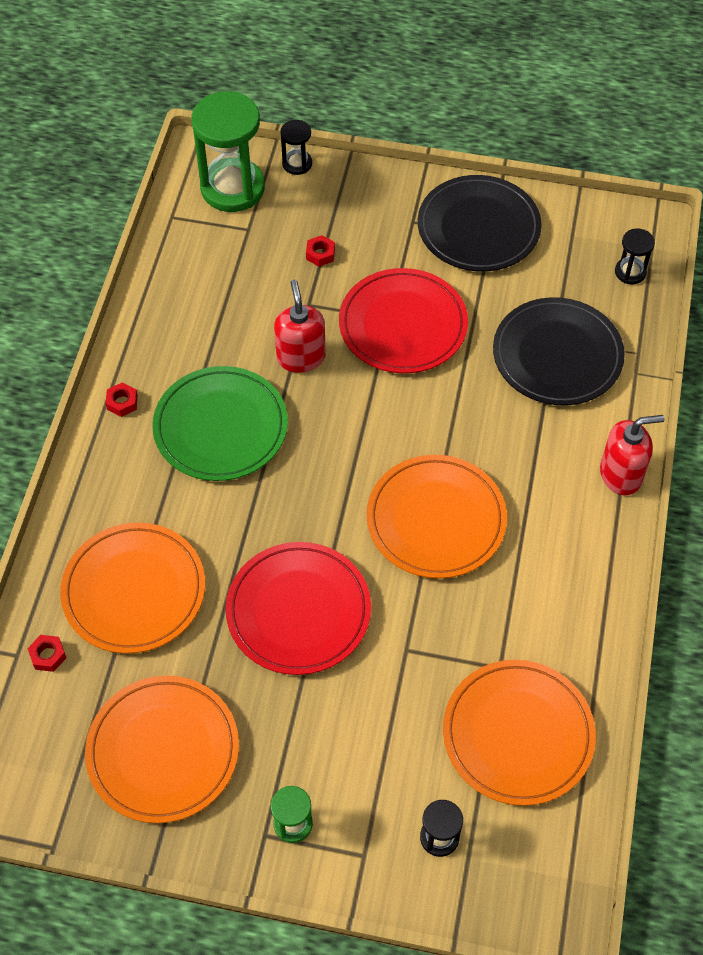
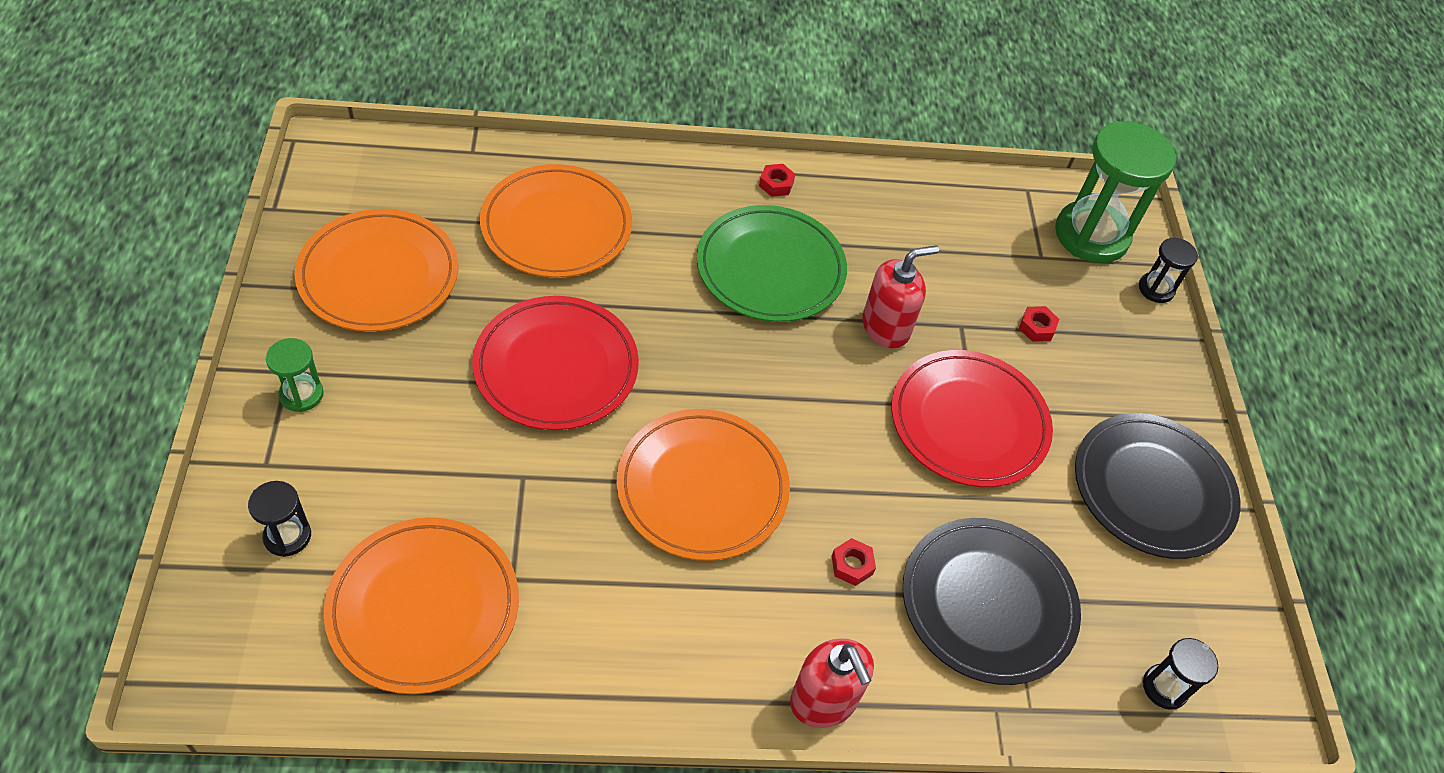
camera: 70 degrees right, 5 degrees down
red nut [27,635,66,672] -> red nut moved to [832,538,876,586]

